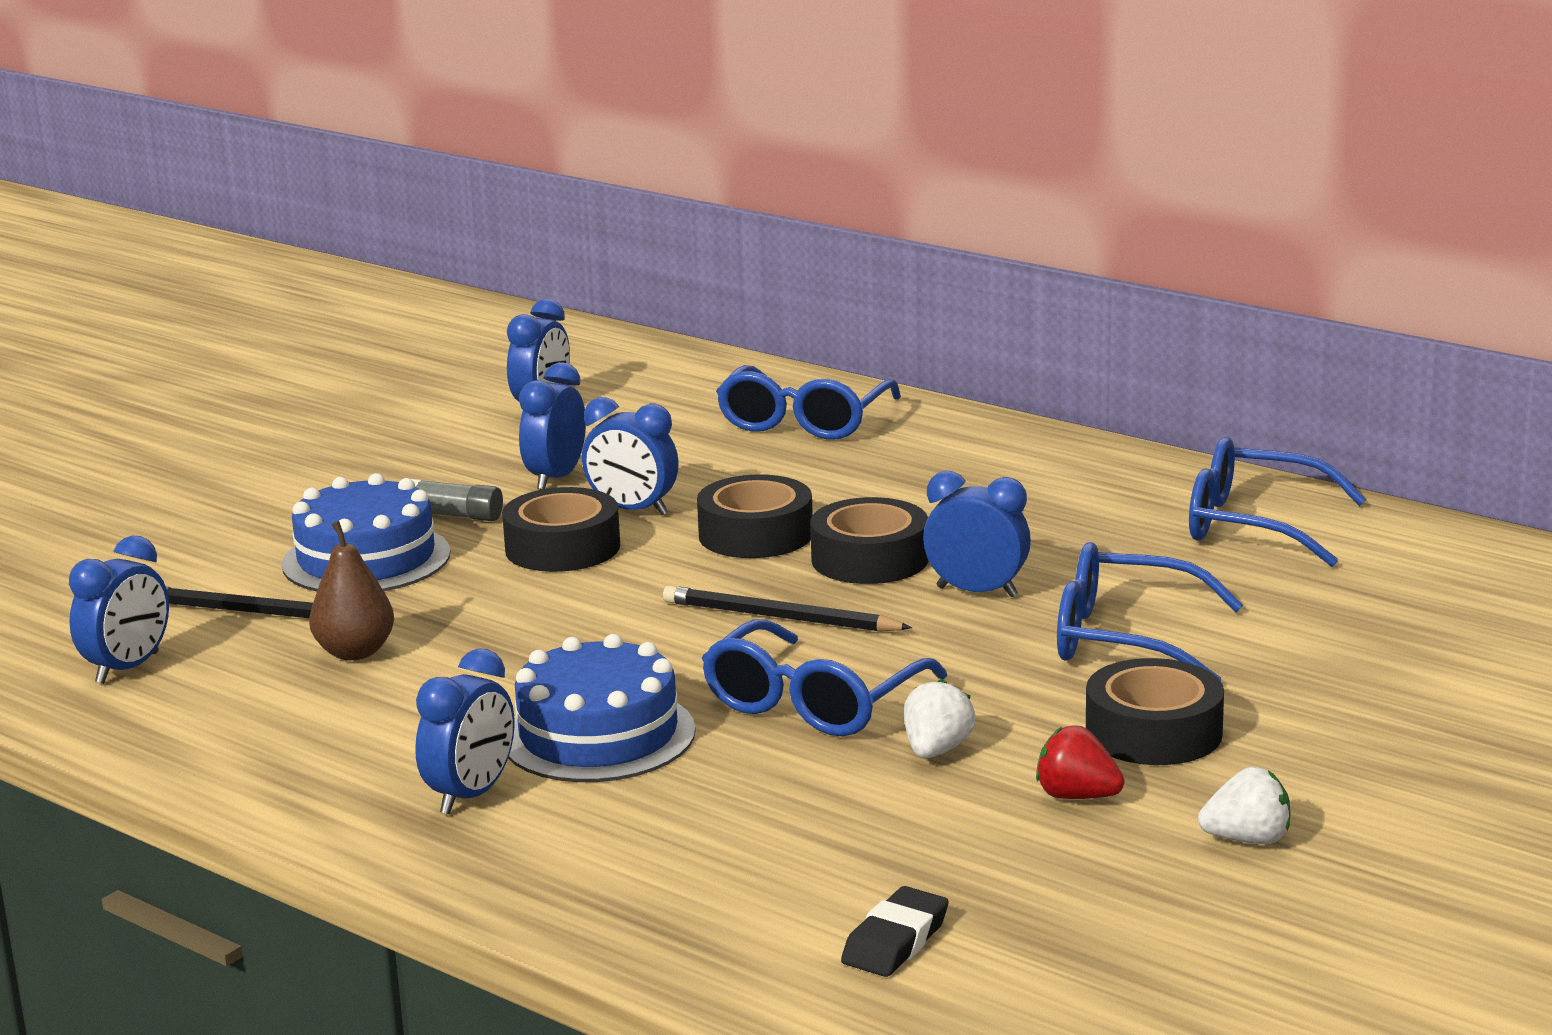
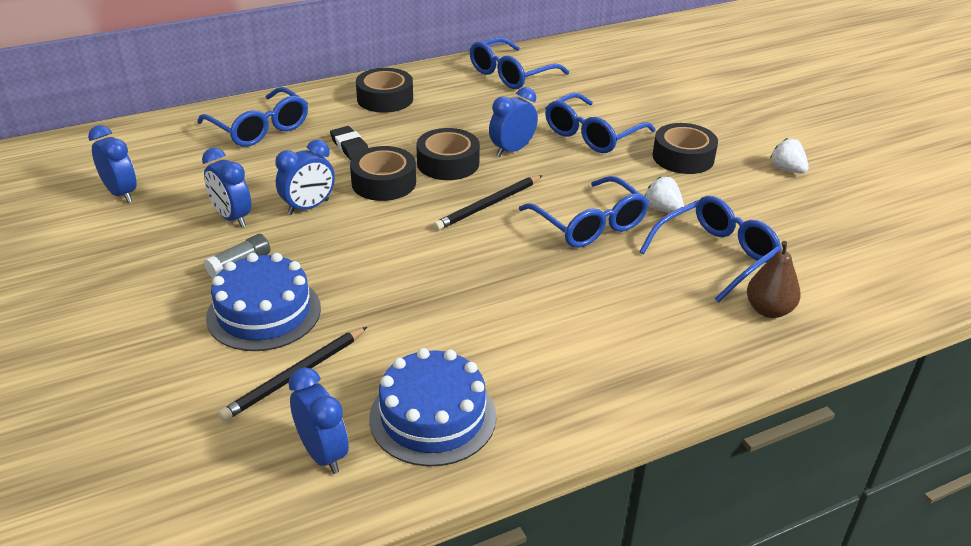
camera: 65 degrees left, 15 degrees up
brown pear [309,521,394,660] -> brown pear moved to [747,241,801,318]
blue clock [415,649,515,814] -> none
black tape [502,487,620,572] -> black tape moved to [356,68,413,113]
blue cake [508,634,696,782] -> blue cake moved to [369,348,496,467]
black eraser [841,886,949,977] -> black eraser moved to [330,126,368,160]
red strawberry [1036,725,1125,799] -> none
white strawberry [1198,767,1291,844] -> white strawberry turned 60 degrees counterclockwise [770,138,808,173]
none -> blue glasses [639,196,782,303]

